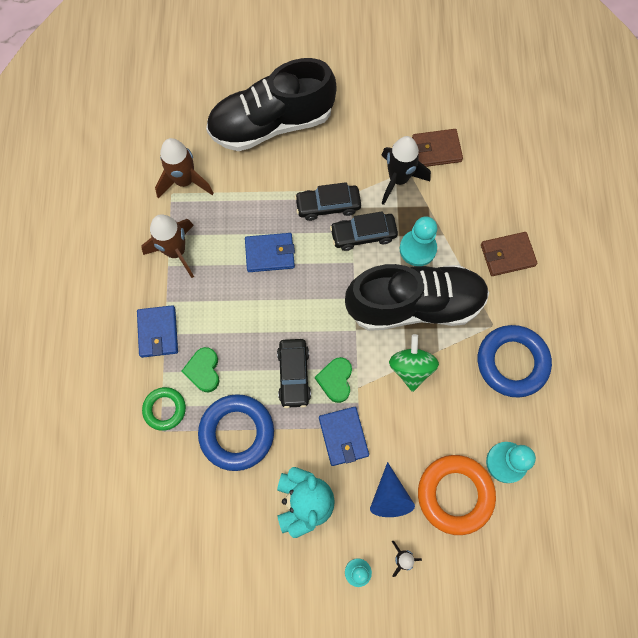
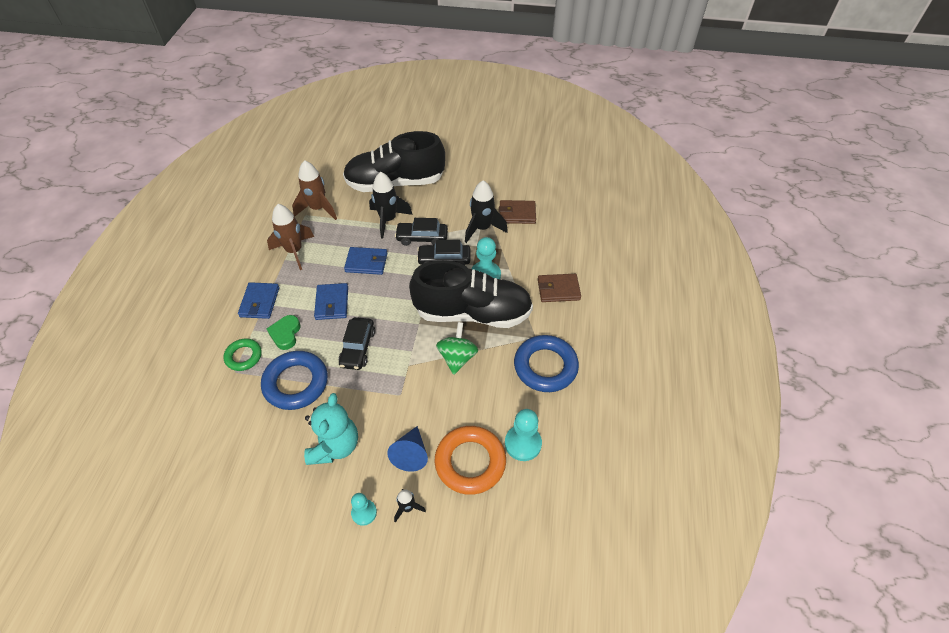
camera: 10 degrees right, 20 degrees down
green heart [315,357,352,403] -> none
blue wallet [319,407,369,466] -> blue wallet moved to [314,283,348,320]
none -> black rocket [369,172,413,238]

